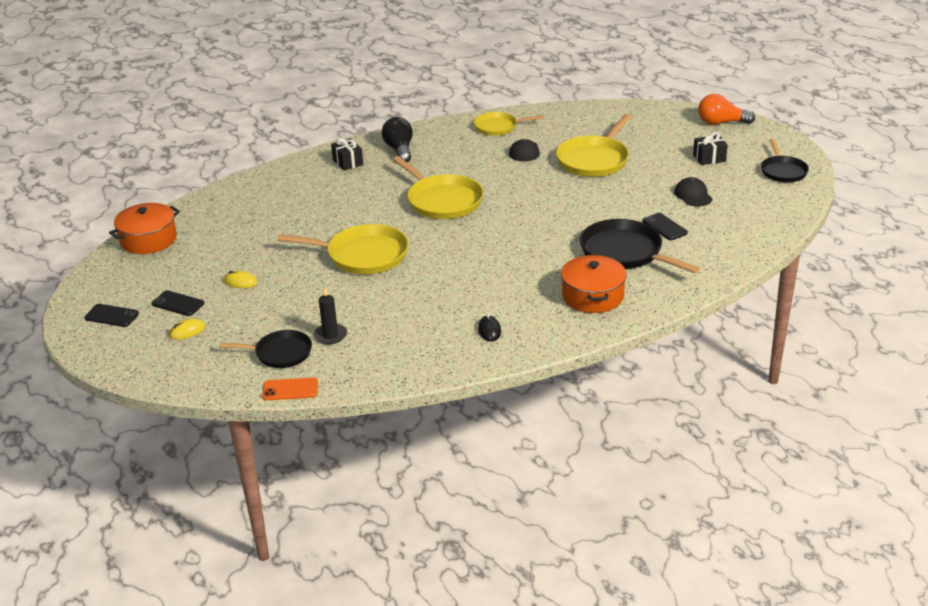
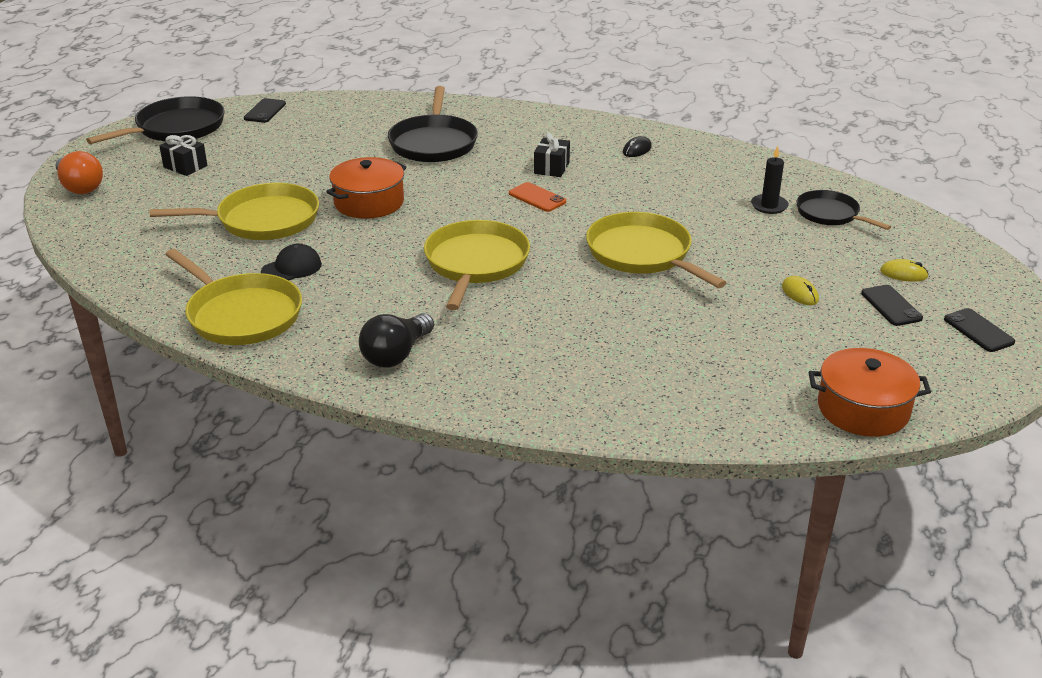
camera: 135 degrees left, 0 degrees up
orange phone [262,377,318,401] -> orange phone moved to [509,182,566,212]
black gift [331,138,363,171] -> black gift moved to [534,133,570,177]
yellow pan [474,112,544,136] -> yellow pan [165,249,302,345], size x1.60
orange pot [561,255,627,313] -> orange pot moved to [326,157,407,219]
black phone [642,213,688,240] -> black phone moved to [244,98,286,123]
black cap [674,177,713,207] -> none
black pan [761,139,809,182] -> black pan [86,96,225,144], size x1.60

